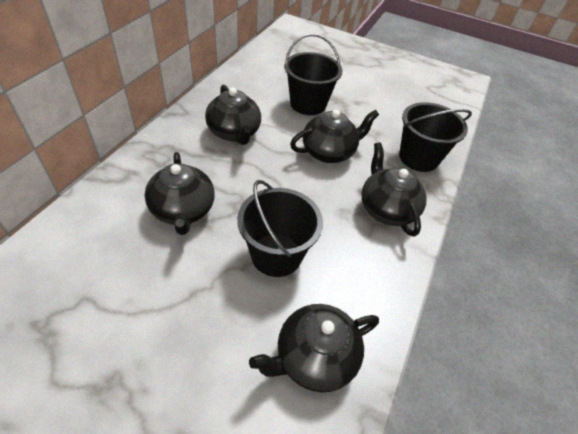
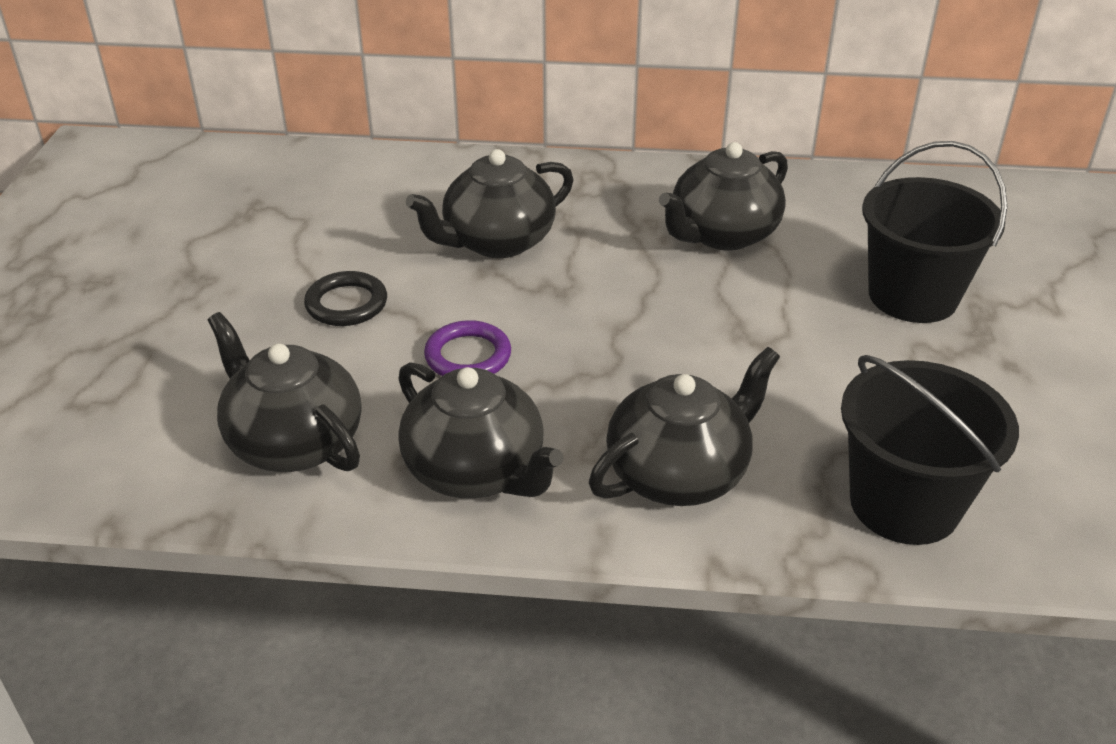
camera: 75 degrees right, 10 degrees down
black bucket [237,180,323,277] -> purple ring [424,320,511,376]
black teapot [290,110,379,163] -> black teapot moved to [398,362,563,498]
none -> black ring [304,271,387,326]

